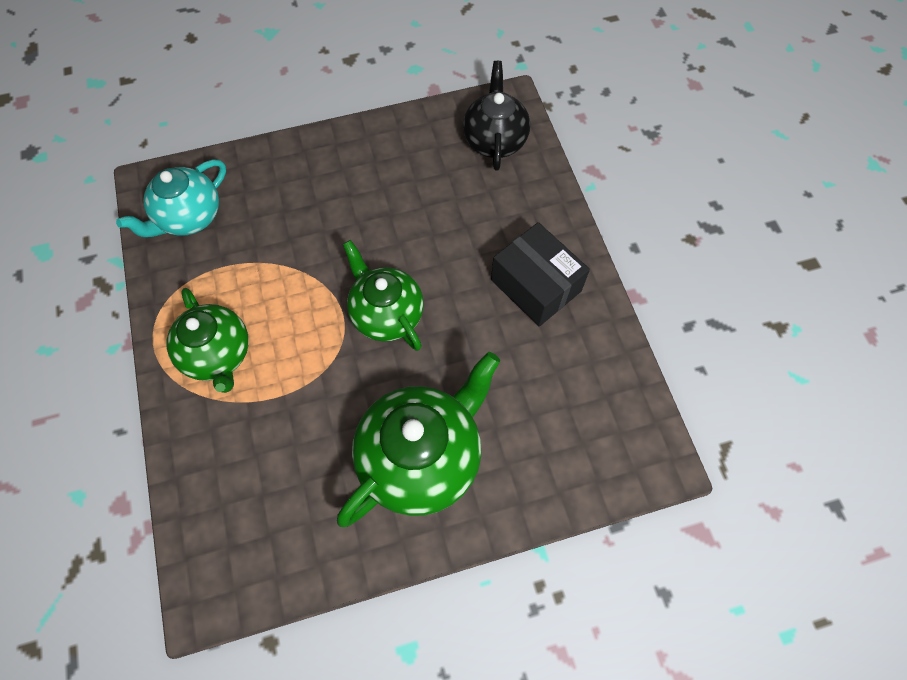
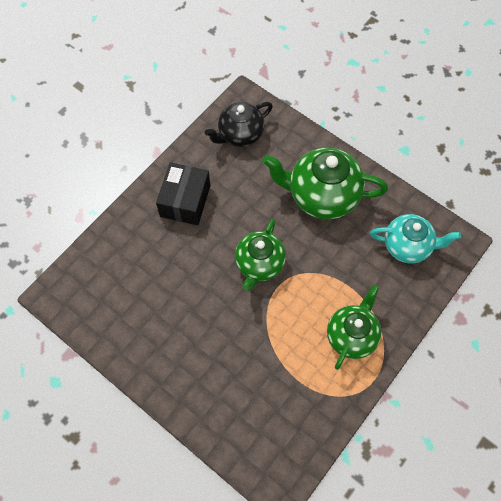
camera: 125 degrees left, 0 degrees up
turquoise teapot [116,160,226,237] -> turquoise teapot moved to [370,214,461,263]
black teapot [463,61,530,171] -> black teapot moved to [205,102,273,147]

